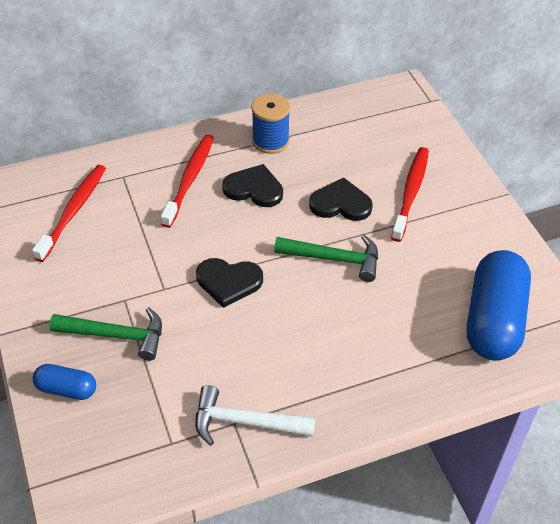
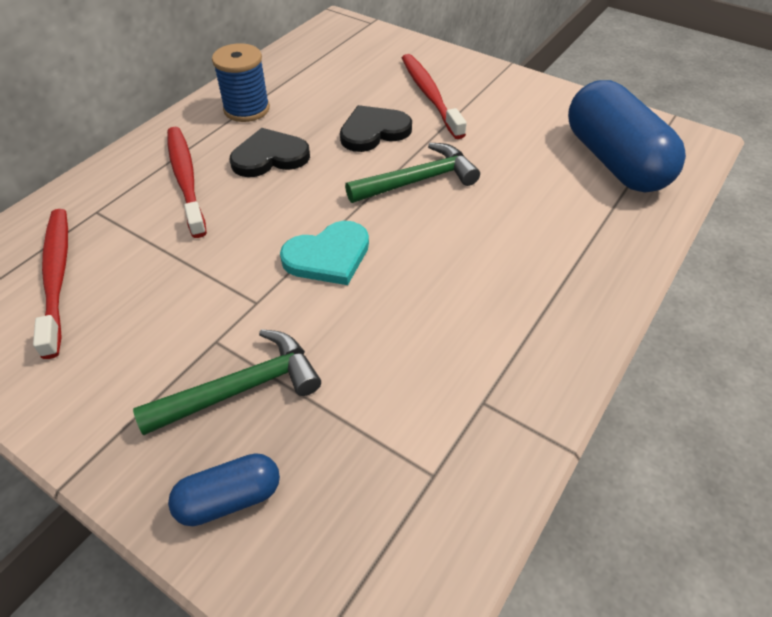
camera: 35 degrees left, 0 degrees up
white hammer [195,385,315,446] -> none
black heart [196,258,263,308] -> turquoise heart [280,221,369,285]

